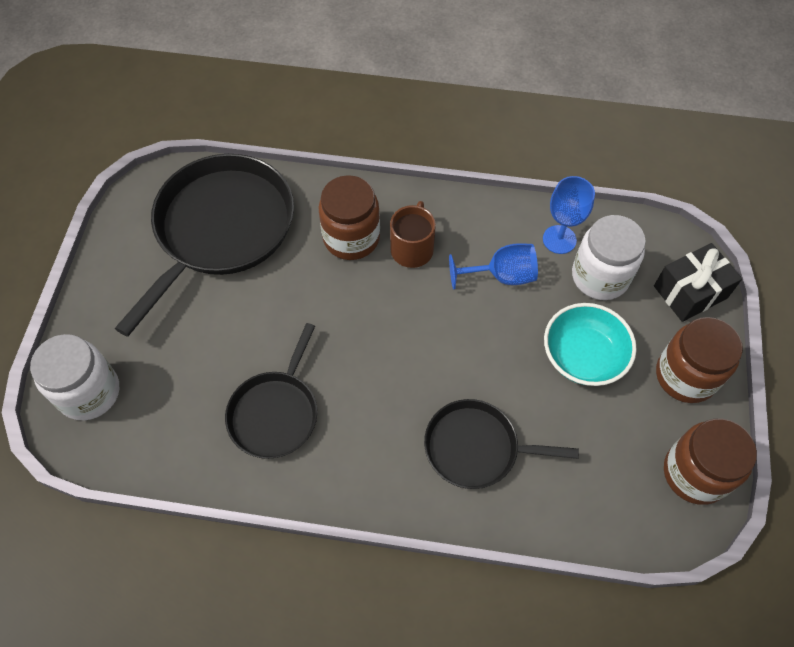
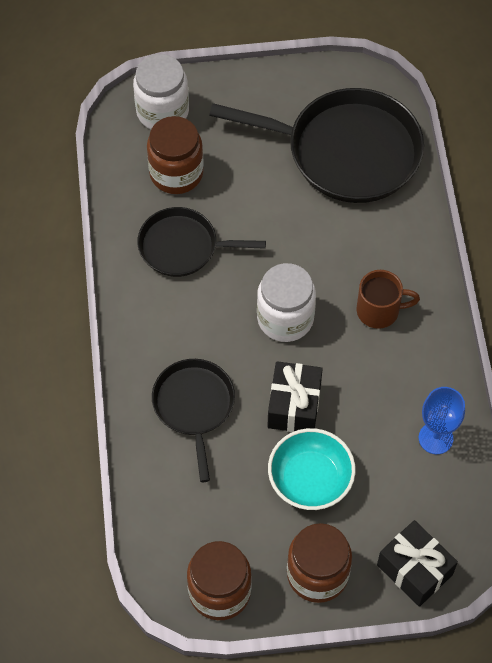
camera: 75 degrees right, 0 degrees up
brown jar [319,175,380,260] -> brown jar moved to [147,116,204,194]
blue goblet [449,243,538,289] -> none
white jar [572,215,646,300] -> white jar moved to [257,263,316,342]
none -> black gift [268,361,323,432]

